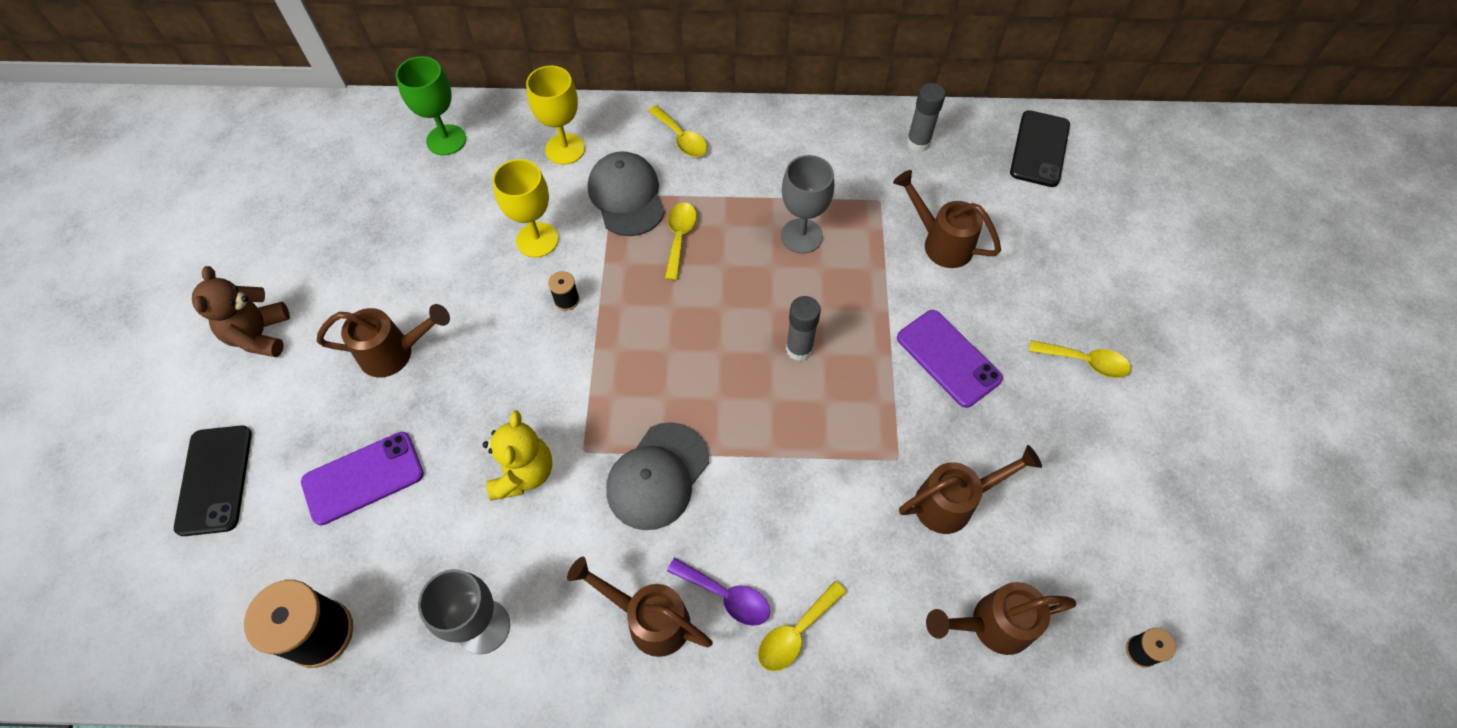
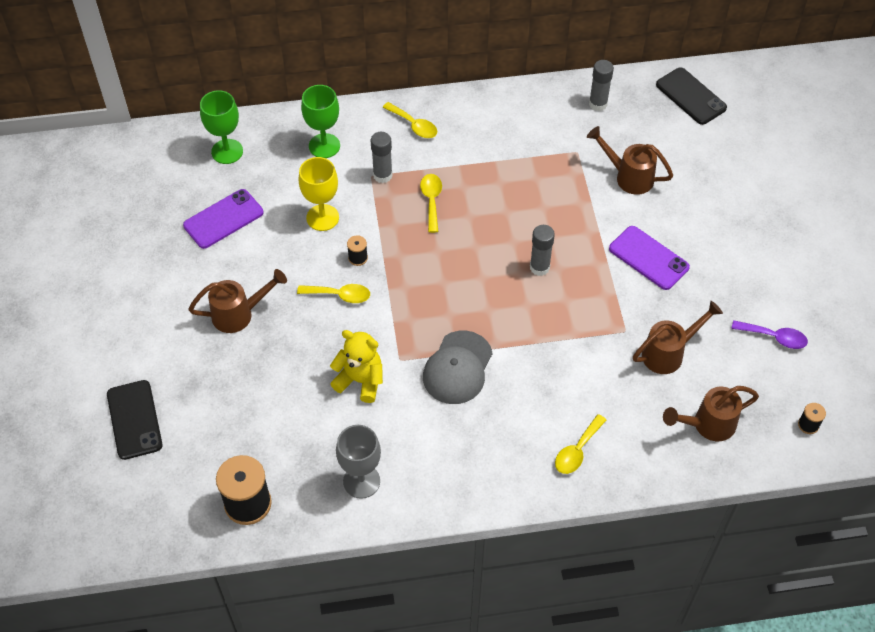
camera: 10 degrees left, 5 degrees down
brown teddy bear [192,266,290,357] -> none
purple phone [301,432,424,525] -> purple phone moved to [183,189,263,249]
yellow teddy bear [483,410,552,501] -> yellow teddy bear turned 60 degrees counterclockwise [330,330,383,403]
yellow goblet [526,66,585,165] -> green goblet [301,85,340,158]
brown watering can [567,557,713,657] -> none
grey cap [588,151,665,236] -> grey glue stick [371,132,393,183]
purple spoon [667,558,770,626] -> purple spoon moved to [731,320,808,349]
grey goblet [781,155,834,254] -> none
black phone [1010,110,1070,187] -> black phone turned 45 degrees counterclockwise [656,68,727,125]
yellow spoon [1029,340,1131,378] -> yellow spoon moved to [297,284,370,303]

